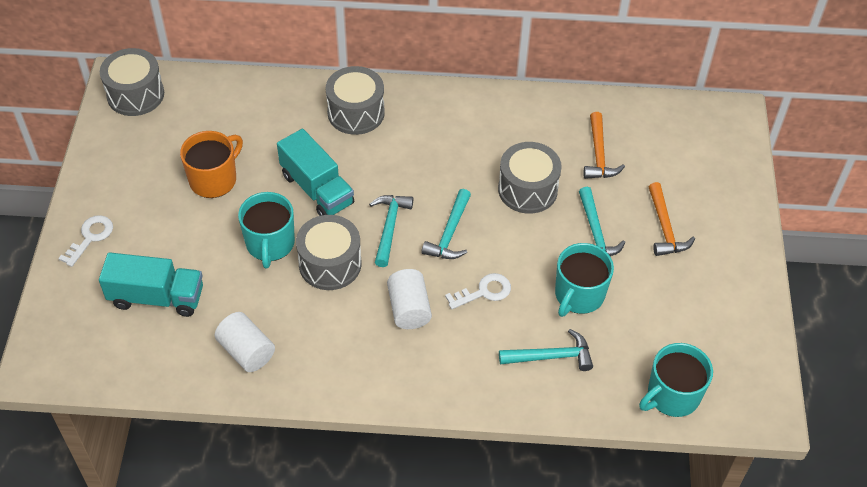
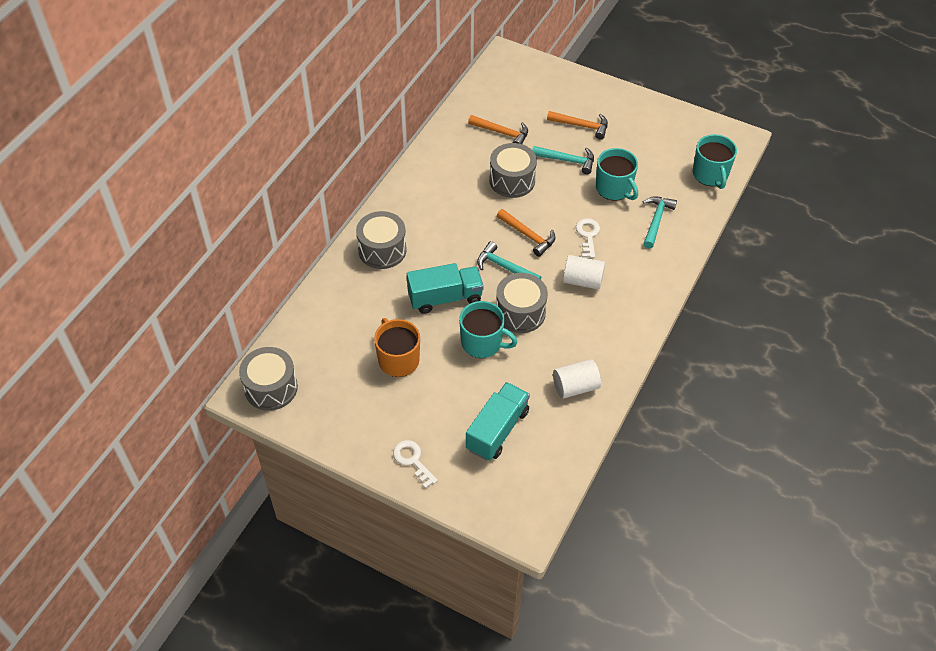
camera: 65 degrees left, 0 degrees up
turquoise hammer [422,189,471,259] -> orange hammer [497,209,555,257]

